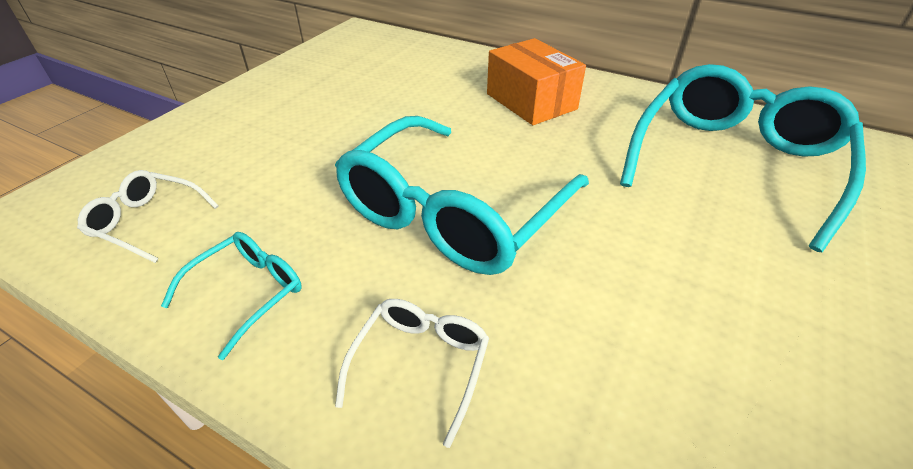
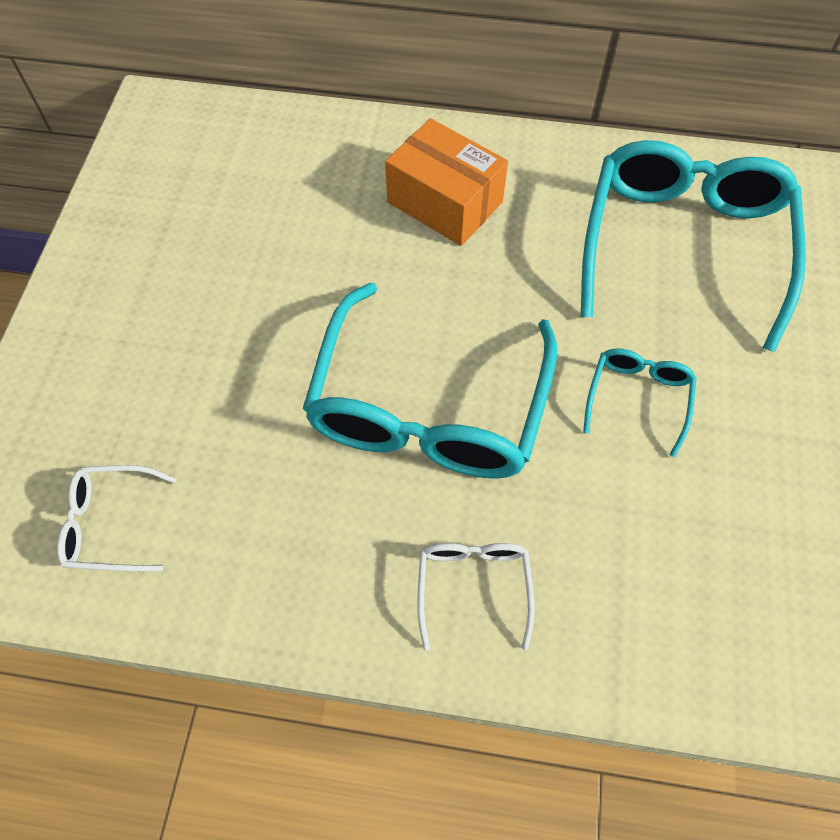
camera: 20 degrees left, 20 degrees up
turquoise glasses [161,232,302,360] -> turquoise glasses moved to [583,349,697,457]

